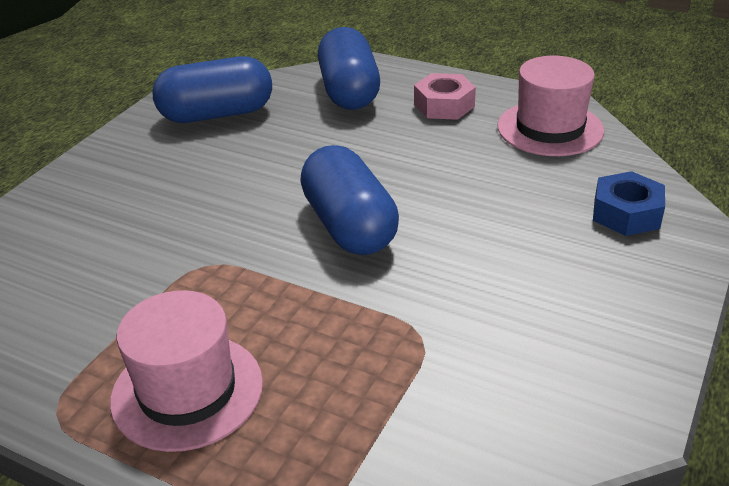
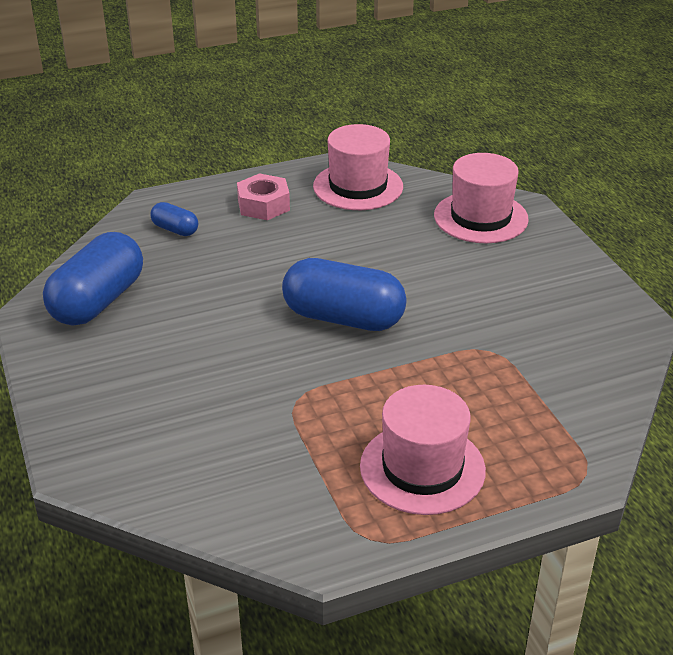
camera: 50 degrees left, 0 degrees up
blue capsule [318,27,380,110] -> blue capsule [150,202,198,236], size x0.48
blue nut [593,171,665,236] -> pink hat [434,153,529,243]

